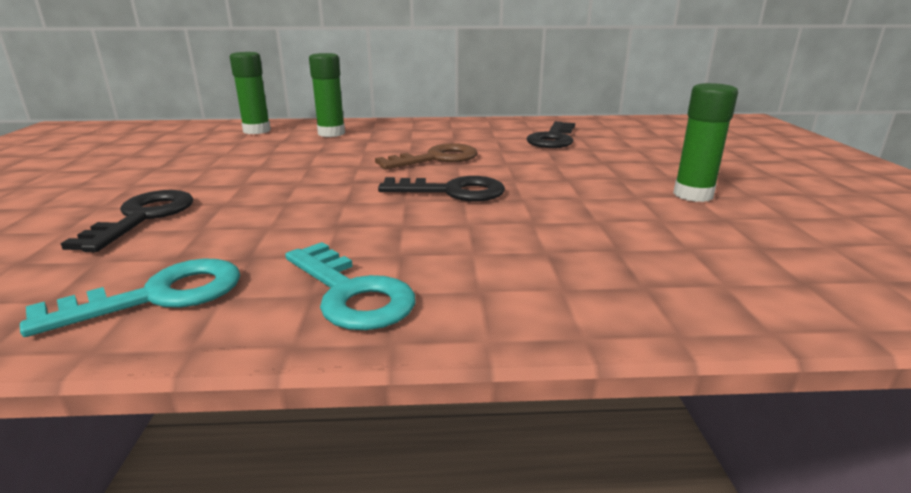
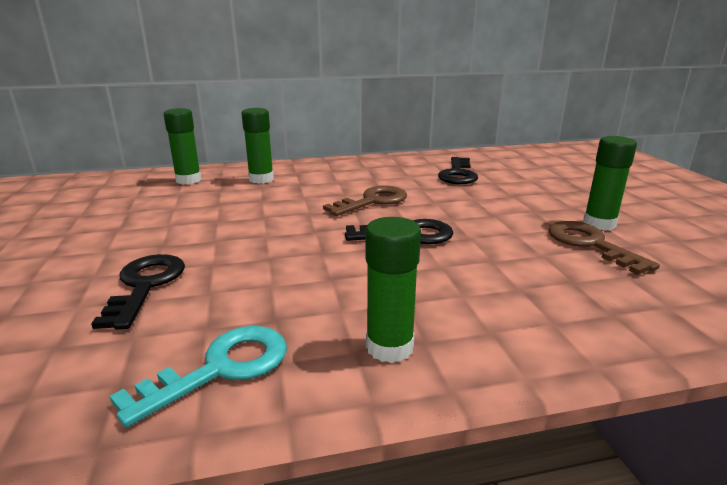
camera: 10 degrees left, 0 degrees up
turquoise key [285,242,416,330] -> green glue stick [365,217,421,363]
none -> brown key [548,221,660,275]

